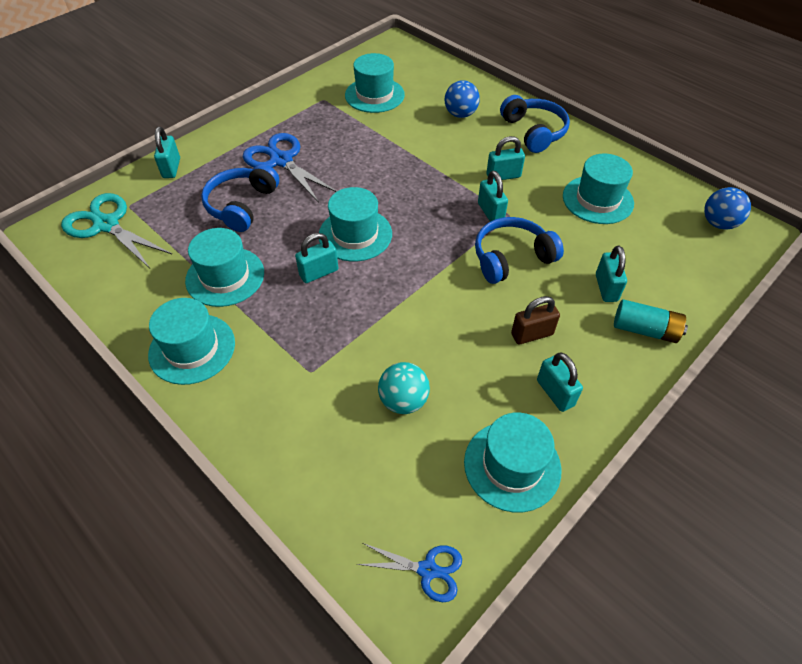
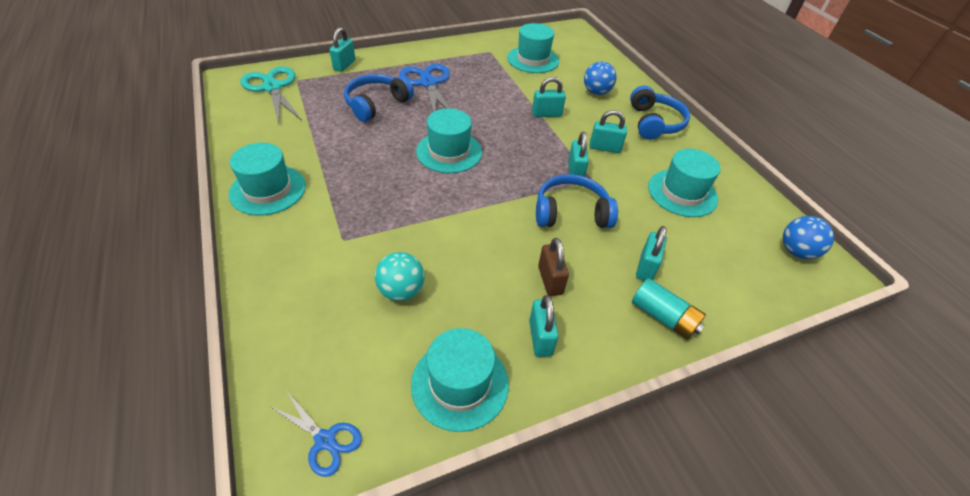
camera: 20 degrees right, 5 degrees down
turquoise hat [185,228,264,307] -> none
turquoise padlock [295,233,338,283] -> turquoise padlock moved to [532,77,566,117]
brown padlock [511,296,560,344] -> brown padlock turned 75 degrees clockwise [538,238,569,296]

